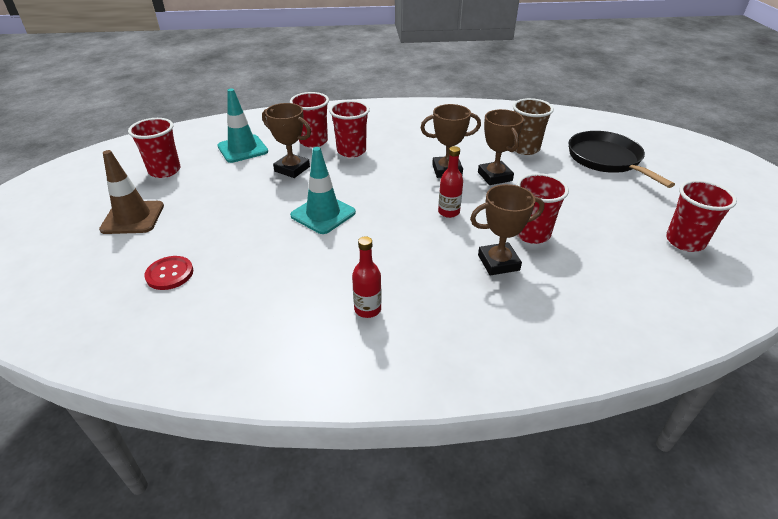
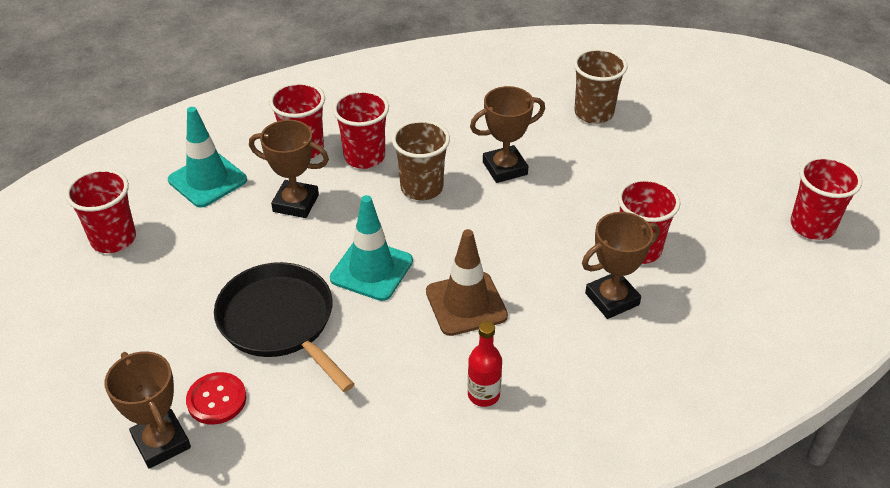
camera: 15 degrees left, 5 degrees up
brown traffic cone [99,150,164,234] -> brown traffic cone moved to [426,229,508,336]
red bottle [438,146,463,218] -> none
brown trophy [478,109,524,185] -> brown trophy moved to [105,351,191,469]
black pan [568,131,675,188] -> black pan moved to [214,262,355,392]
none -> brown cup [392,119,450,200]

